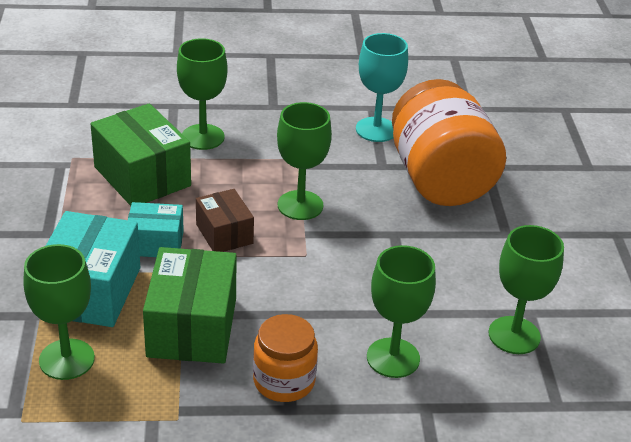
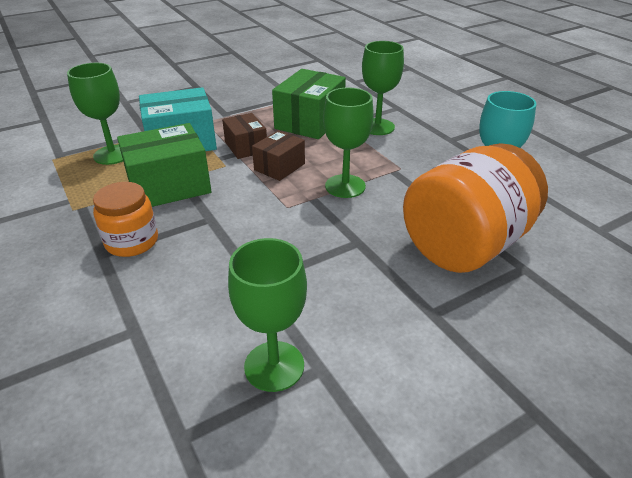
camera: 65 degrees right, 0 degrees up
turquoise box [128,202,184,257] -> brown box [222,113,267,159]
green goblet [367,245,436,378] -> none

